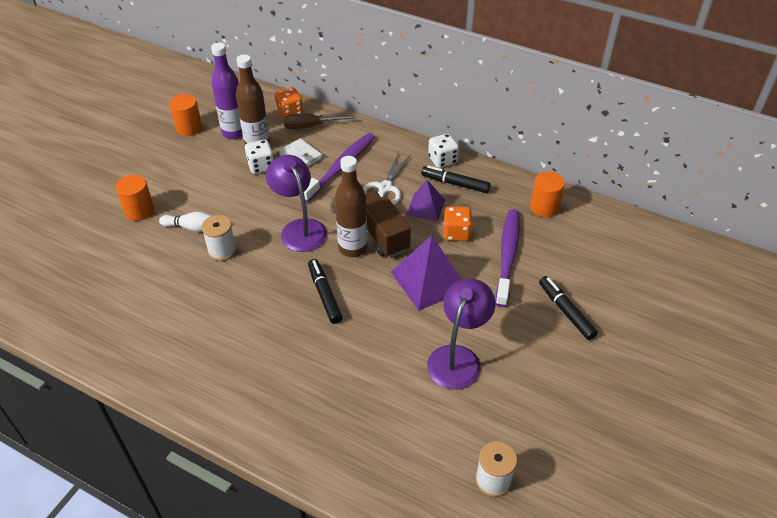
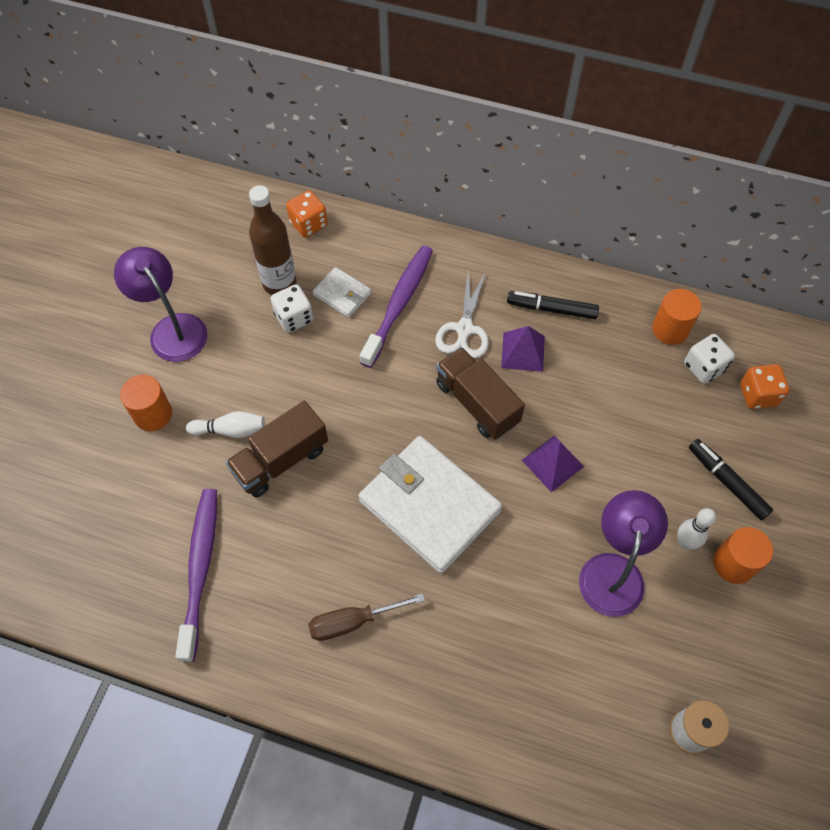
camera: 10 degrees left, 15 degrees up
orange cylinder [169,94,202,136] -> orange cylinder moved to [713,527,773,584]
white spool [202,215,237,261] -> brown truck [226,401,328,497]
purple bottle [211,43,243,139] -> none
purple lamp [266,155,327,252] -> purple lamp moved to [114,247,208,362]
brown screwdriver [284,114,355,129] -> brown screwdriver moved to [308,593,425,641]
black marker [308,259,343,324] -> white wallet [358,436,502,573]
brown bottle [335,156,368,257] -> none
purple pyramid [391,235,462,311] -> purple pyramid [522,436,584,492], size x0.62
white dice [428,133,459,168] -> white dice moved to [684,334,735,384]
orange dice [444,206,472,241] -> orange dice moved to [740,364,789,409]
purple toothbrush [495,209,520,307] -> purple toothbrush moved to [175,489,217,662]
none -> white bowling pin [677,508,716,550]

